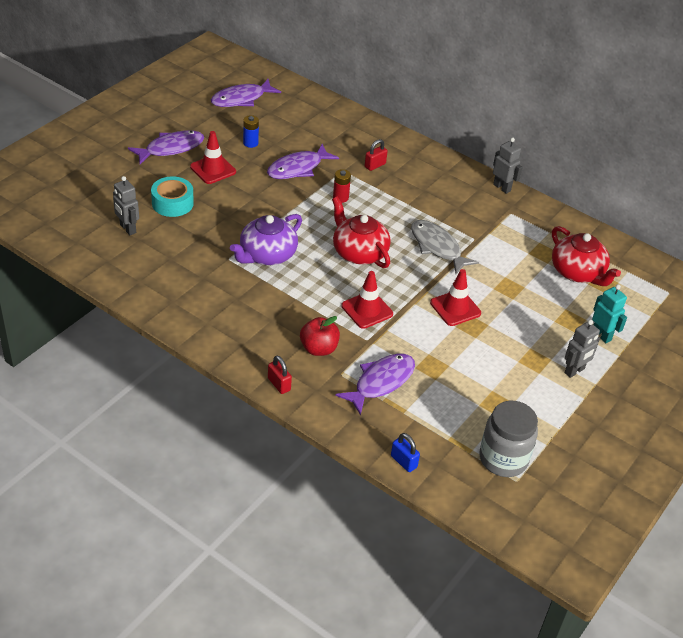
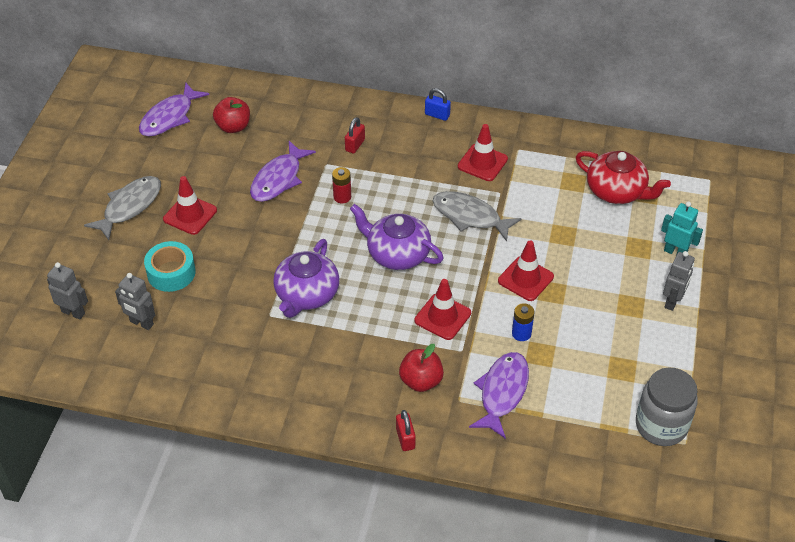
camera: 20 degrees left, 5 degrees up
purple fish [128,130,204,164] -> grey fish [84,176,161,240]
blue battery [243,115,259,148] -> blue battery moved to [512,303,535,341]
red padlock [268,356,292,394] -> red padlock turned 45 degrees clockwise [396,410,416,451]
red teapot [332,197,391,268] -> purple teapot [350,204,444,270]
blue padlock [391,433,420,472] -> blue padlock moved to [425,88,451,121]
grey robot [493,138,523,194] -> grey robot moved to [47,262,88,319]
none -> red apple [213,97,250,133]
none -> red traffic cone [458,124,508,181]

